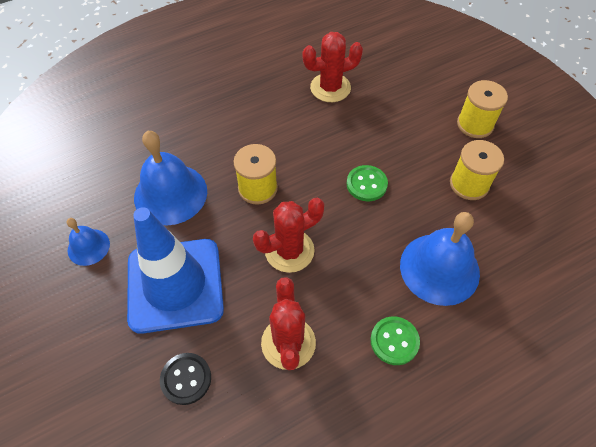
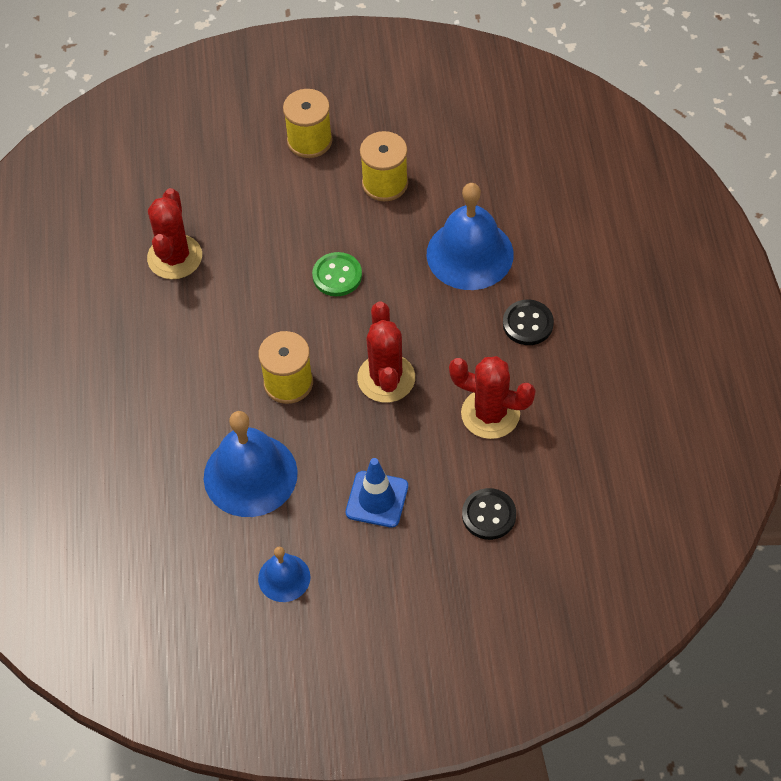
camera: 65 degrees left, 0 degrees up
blue traffic cone [127,207,224,334] -> blue traffic cone [346,458,408,528], size x0.51
green button [371,316,420,365] -> black button [503,300,554,345]

